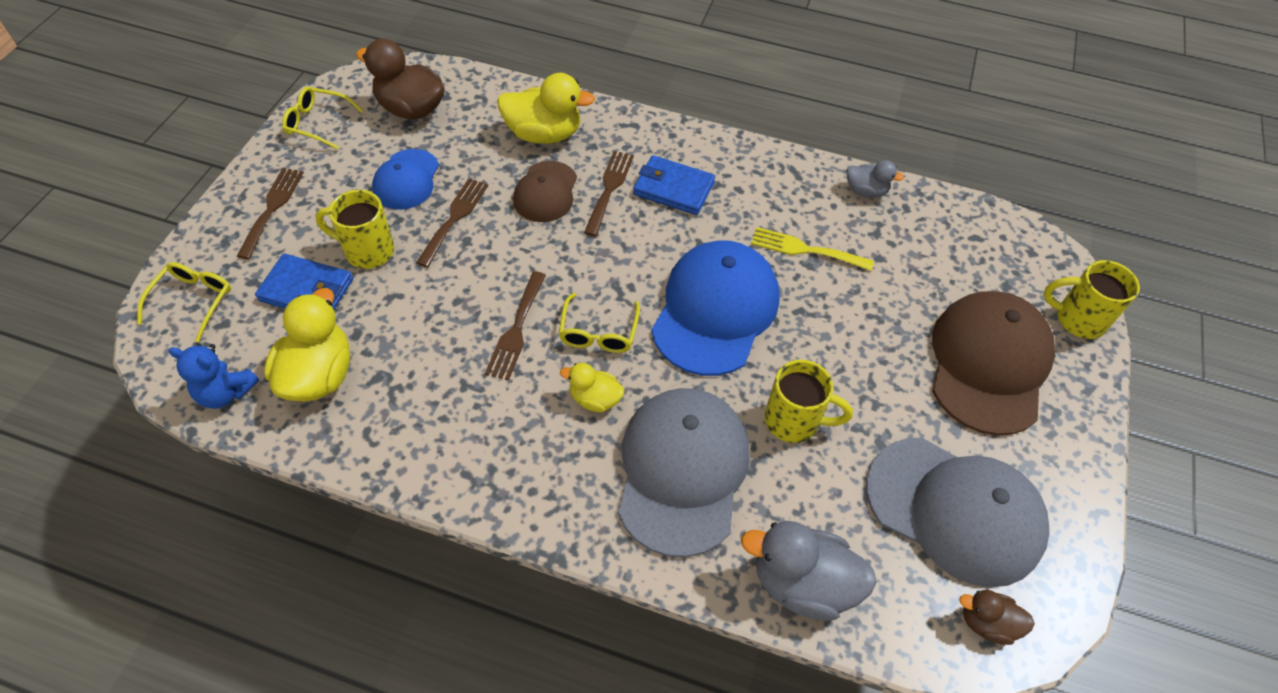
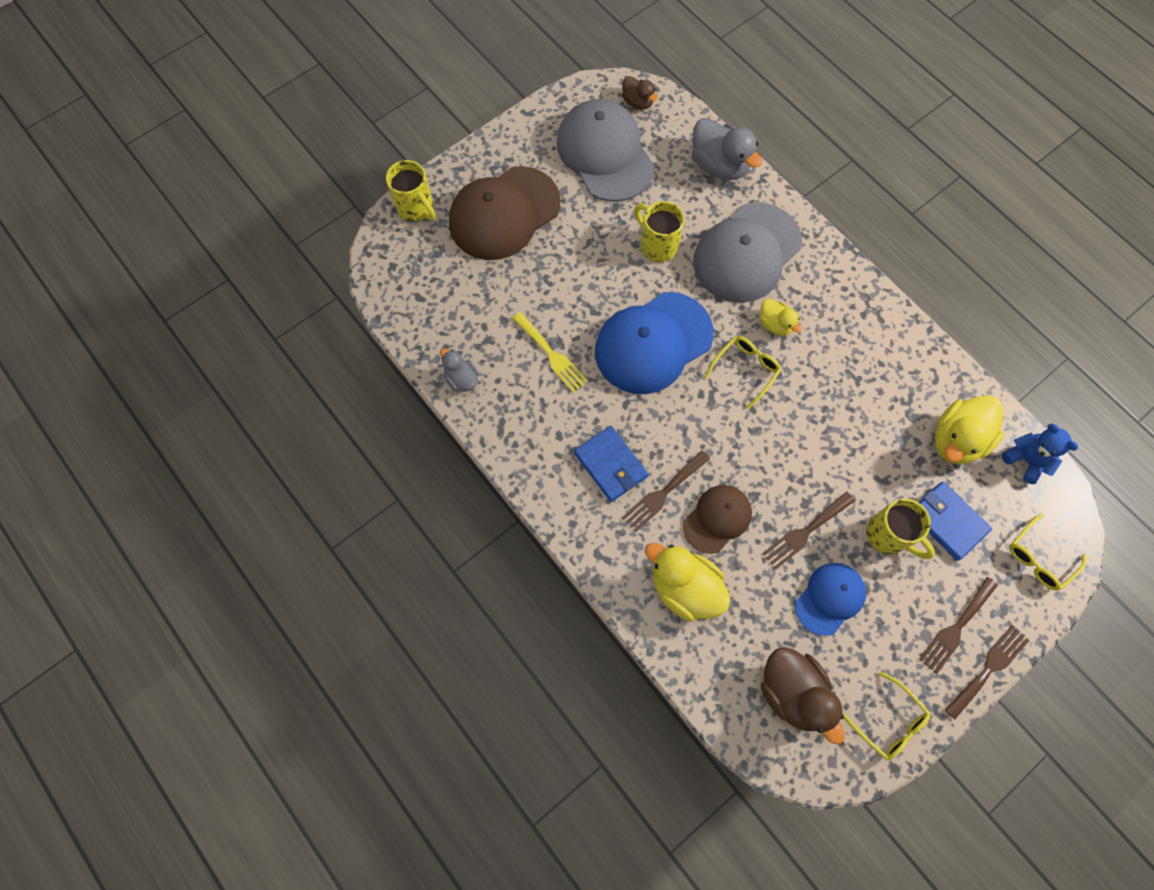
camera: 145 degrees left, 15 degrees up
brown fork [485,271,546,380] -> brown fork moved to [944,625,1030,719]

